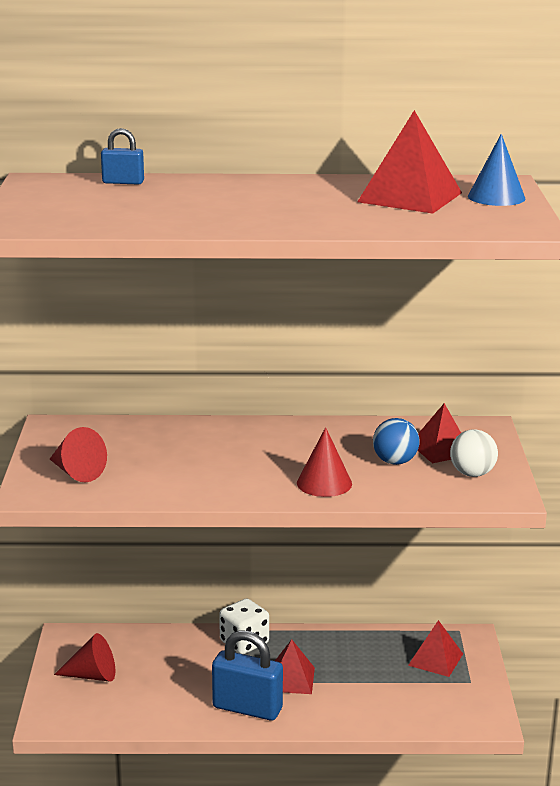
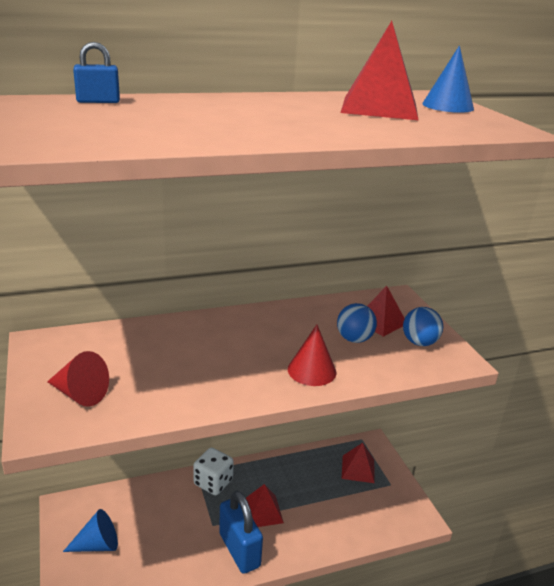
camera: 20 degrees left, 5 degrees up
red cone [54,633,115,682] -> blue cone [63,509,118,552]
blue padlock [212,630,283,721] -> blue padlock turned 60 degrees clockwise [219,490,263,574]
white ball [450,429,498,477] -> blue ball [403,307,443,346]

